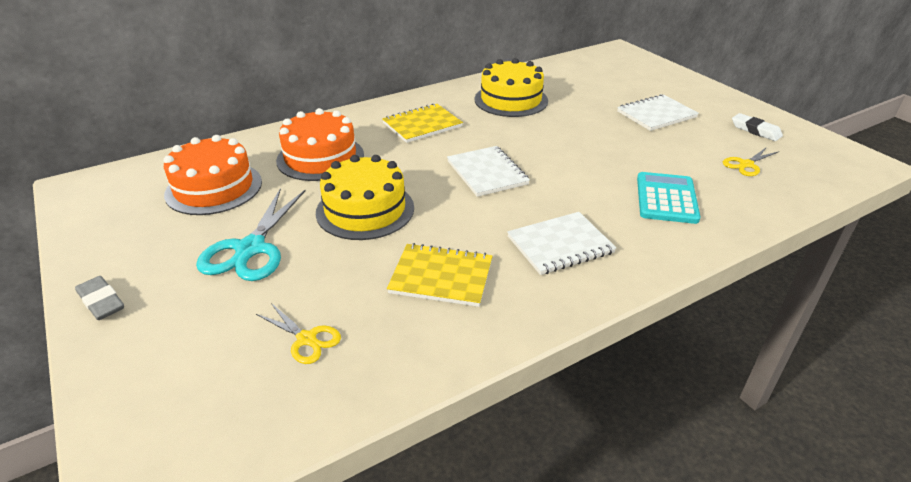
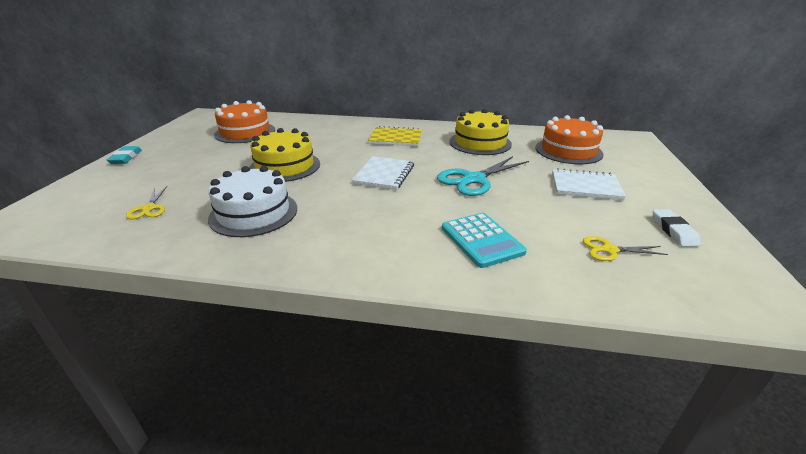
camera: 40 degrees right, 5 degrees down
grey eraser [75,276,124,320] -> turquoise eraser [107,146,141,164]
turquoise scissors [196,188,306,281] -> turquoise scissors moved to [437,156,529,196]
orange cake [276,108,364,181] -> orange cake moved to [535,115,603,164]
yellow notebook [387,243,492,307] -> white cake [208,166,297,237]
white notebook [507,212,617,275] -> none
turquoise calculator [637,172,700,224] -> turquoise calculator turned 105 degrees clockwise [442,213,527,268]

